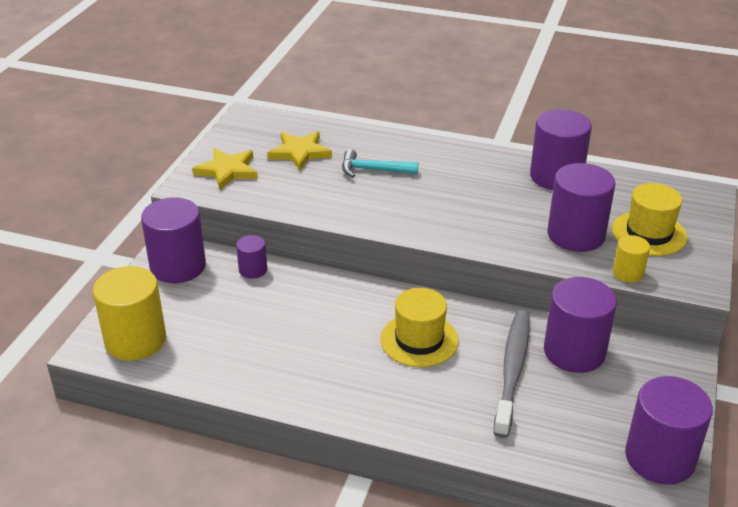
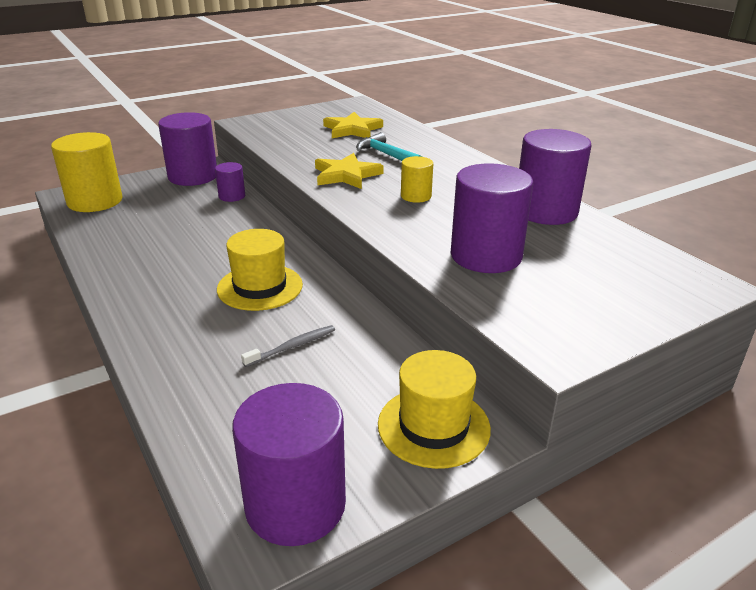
camera: 40 degrees right, 5 degrees down
yellow star [192,148,258,190] -> yellow star moved to [315,153,384,189]
grey toothbrush [493,310,529,438] -> grey toothbrush [241,325,335,367], size x0.49
purple cylinder [544,277,617,373] -> none
yellow hat [612,183,687,256] -> yellow hat moved to [378,350,491,469]
yellow cylinder [613,235,650,283] -> yellow cylinder moved to [401,156,433,203]

